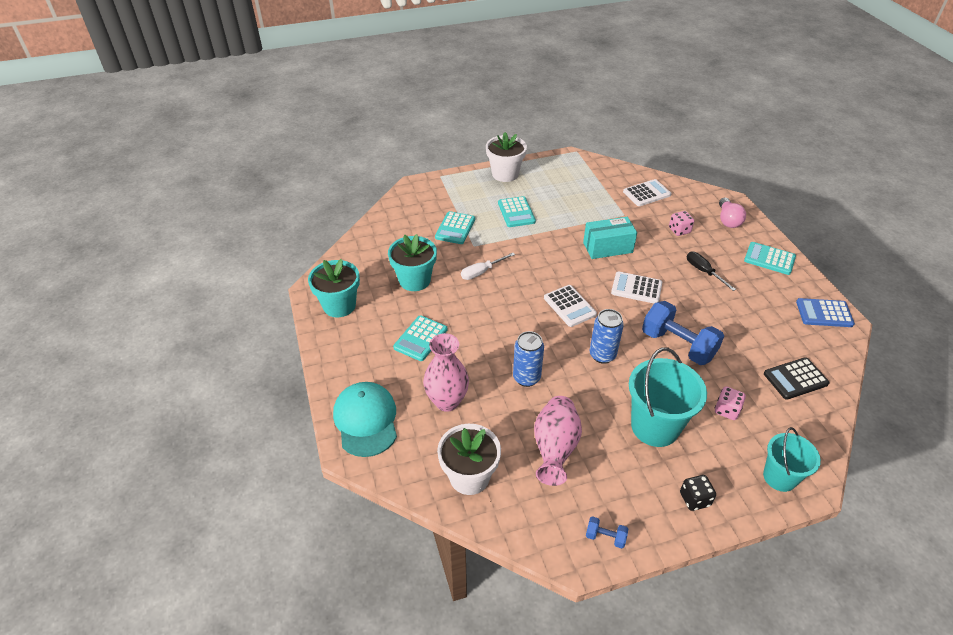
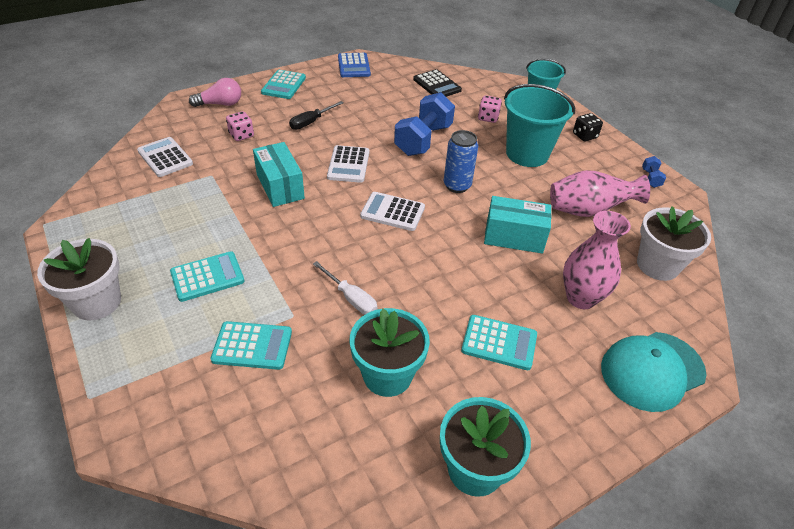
camera: 105 degrees left, 0 degrees up
blue can [513,331,544,387] -> turquoise box [484,196,552,254]
white calculator [544,285,597,327] -> white calculator turned 120 degrees counterclockwise [360,192,425,231]

